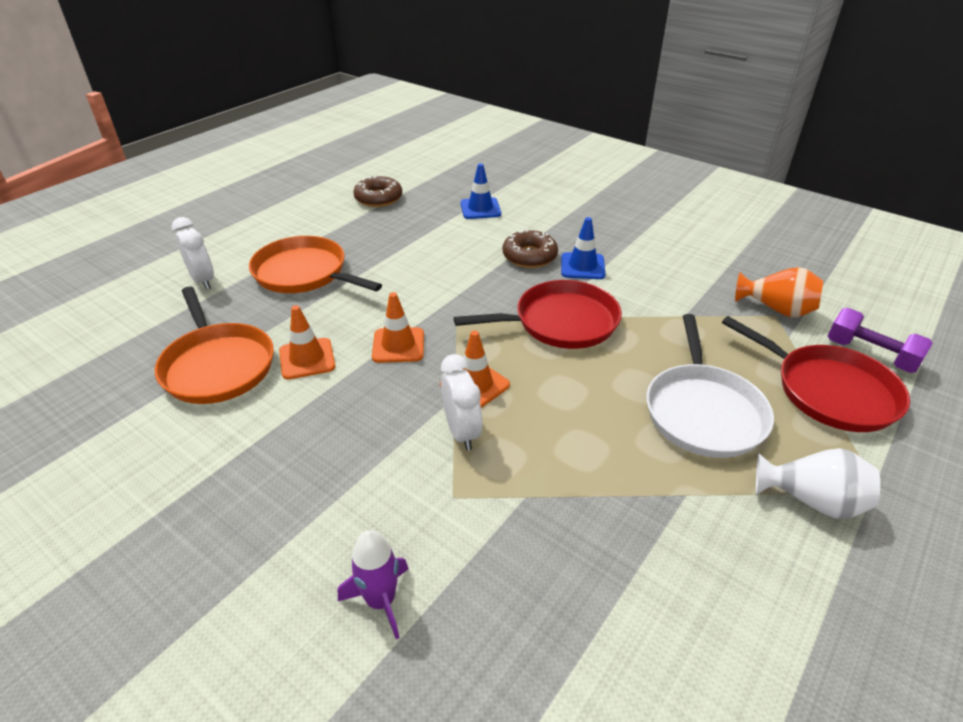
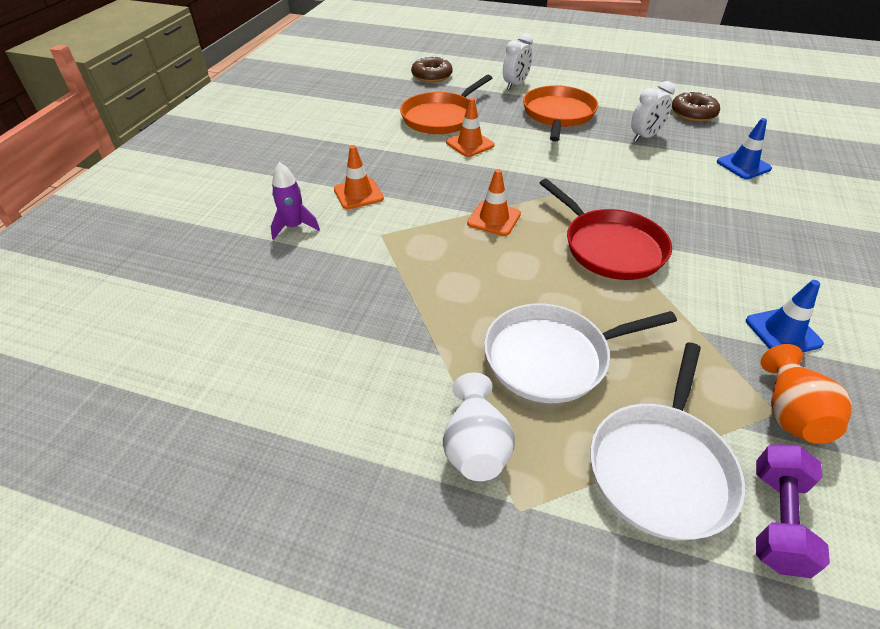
camera: 70 degrees right, 5 degrees up
orange traffic cone [372,292,424,363] -> orange traffic cone moved to [334,145,384,209]
white clock [441,354,482,451] -> white clock moved to [631,81,675,142]
brown donut [503,229,558,268] -> brown donut moved to [411,55,453,82]
blue traffic cone [561,217,605,279] -> blue traffic cone moved to [746,280,824,352]
red pan [722,316,910,432] -> white pan [590,342,745,540]

